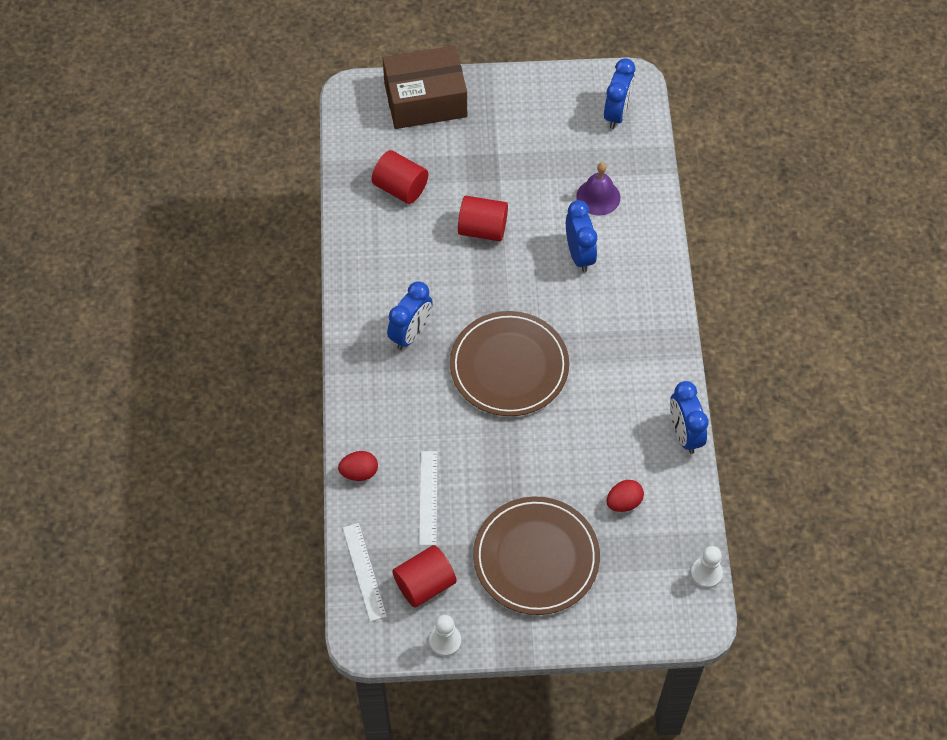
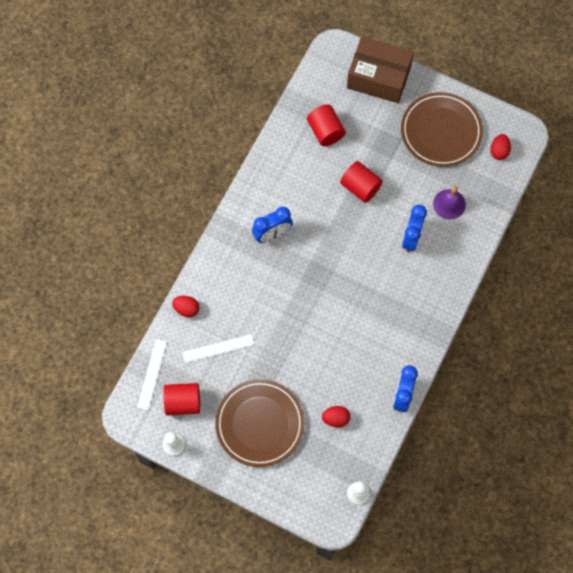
camera: 30 degrees right, 10 degrees up
white ruler [419,451,437,545] -> white ruler turned 45 degrees clockwise [182,334,255,363]
brown plate [450,311,569,416] -> brown plate moved to [401,92,483,167]
blue clock [604,58,635,129] -> red egg [490,134,511,160]

